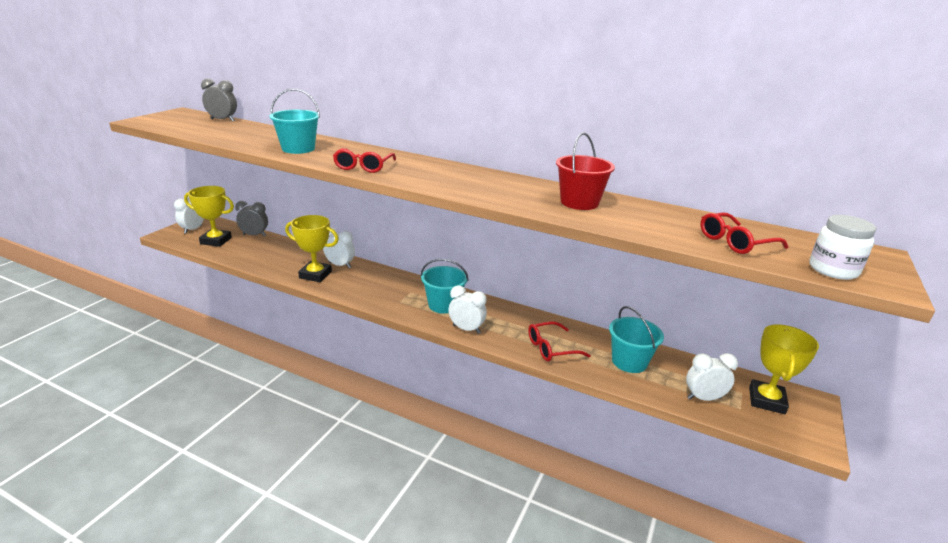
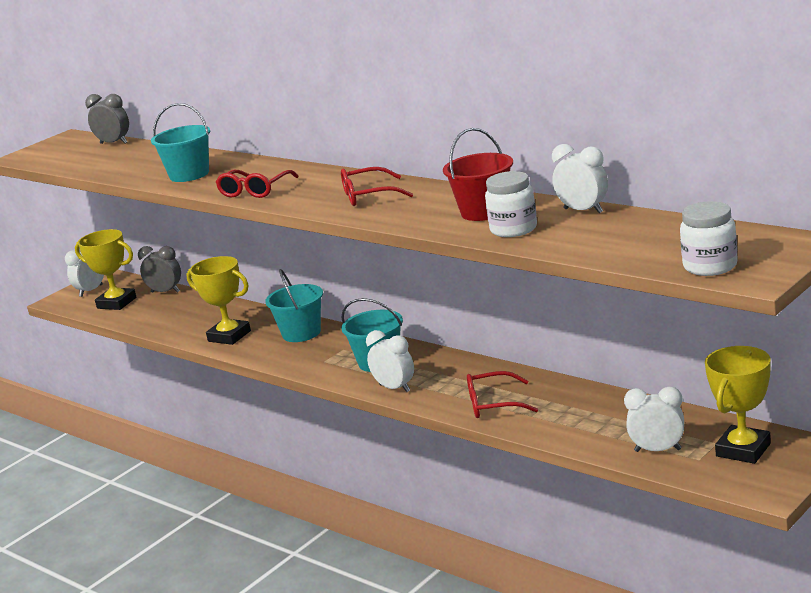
camera: 20 degrees right, 5 degrees down
white clock [323,227,355,268] -> white clock moved to [552,144,608,213]
turquoise bucket [609,306,664,373] -> turquoise bucket moved to [265,269,323,342]
red glasses [700,213,789,254] -> red glasses moved to [341,167,413,206]
none -> white jar [485,171,537,237]

